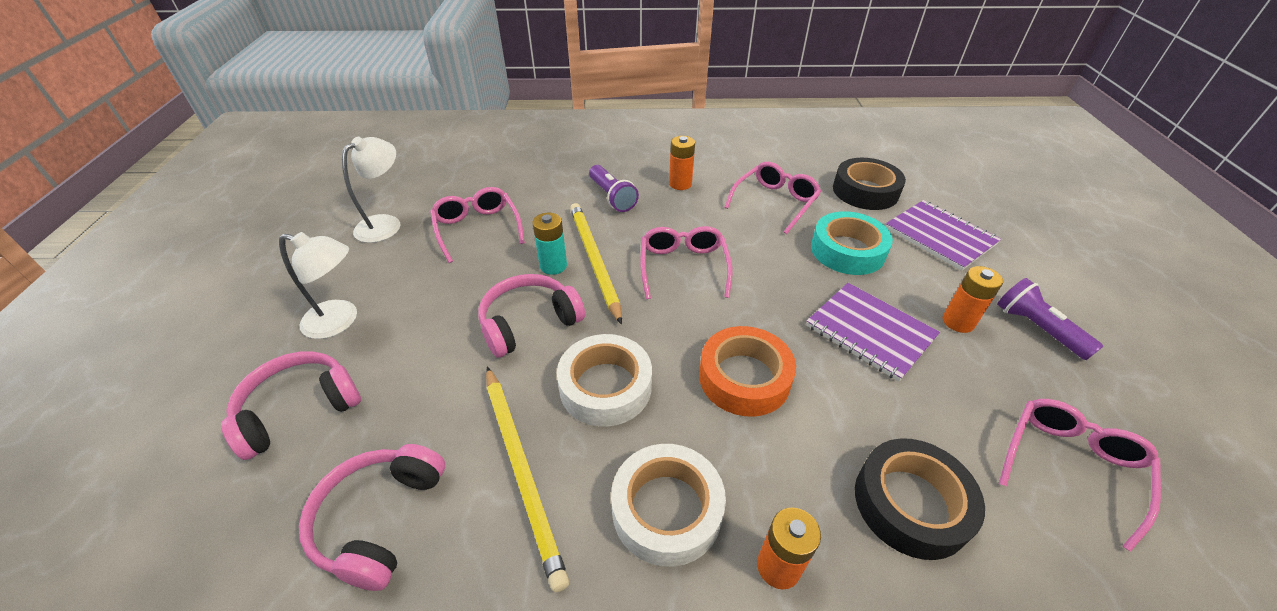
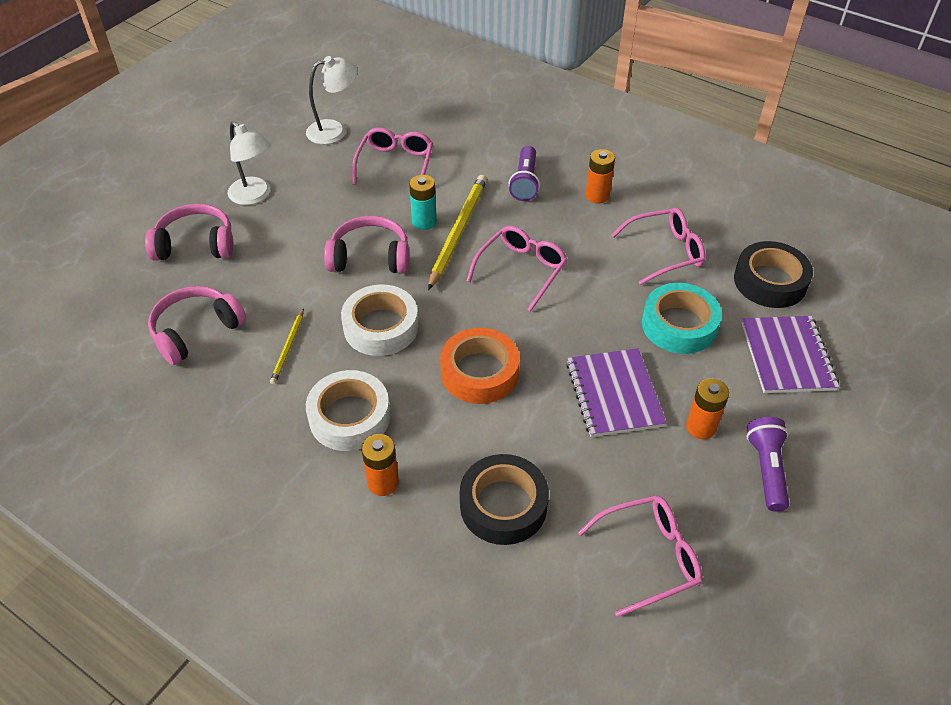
camera: 35 degrees right, 5 degrees up
yellow pencil [486,367,569,592] -> yellow pencil [270,308,304,384], size x0.52

